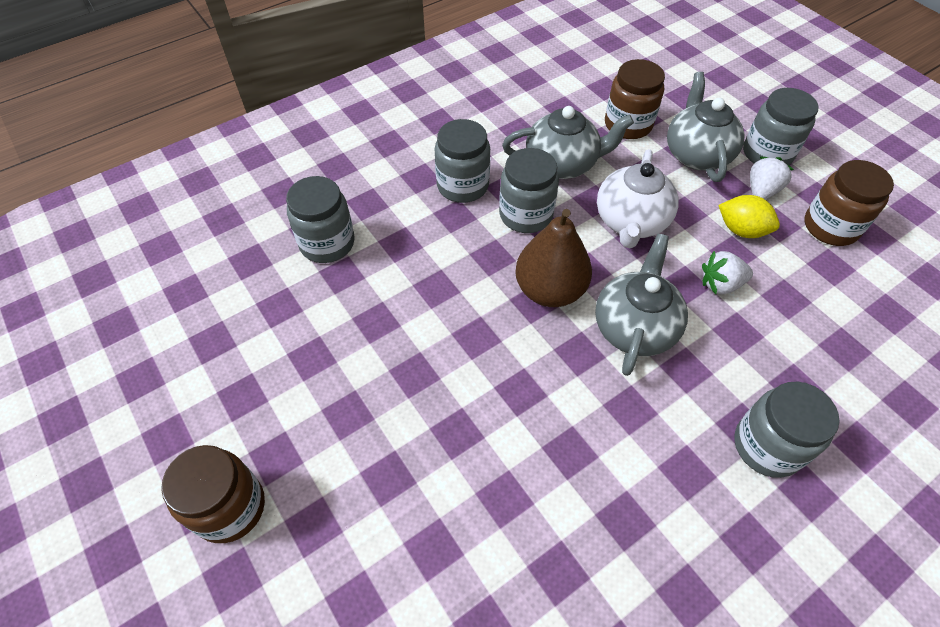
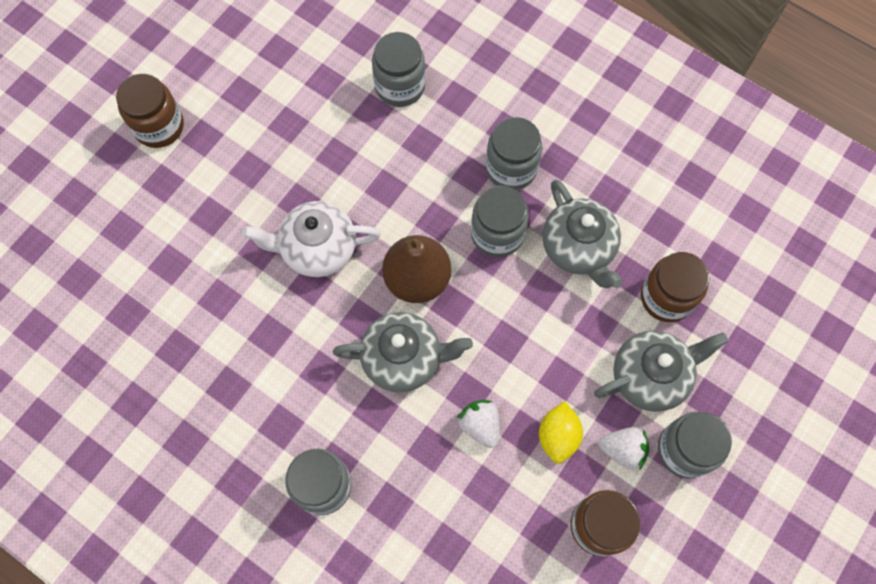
camera: 70 degrees right, 15 degrees up
white teapot [597,149,679,248] -> white teapot moved to [242,201,381,277]

